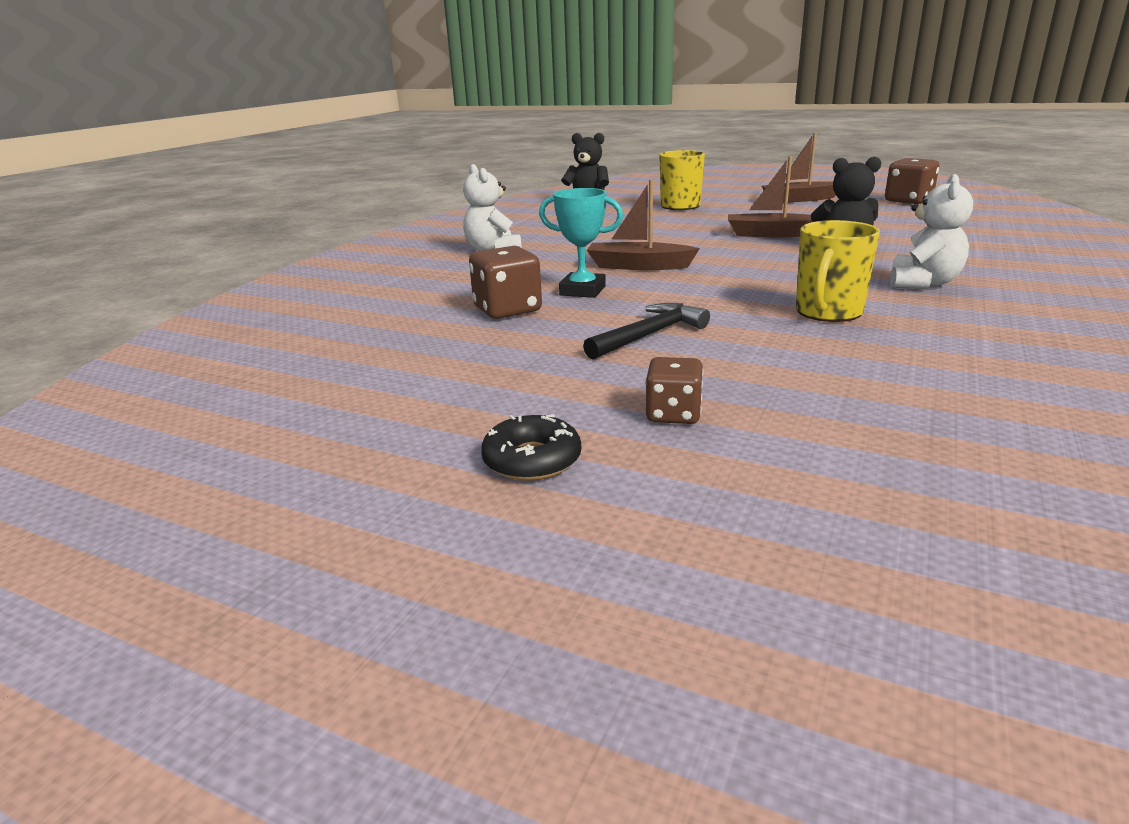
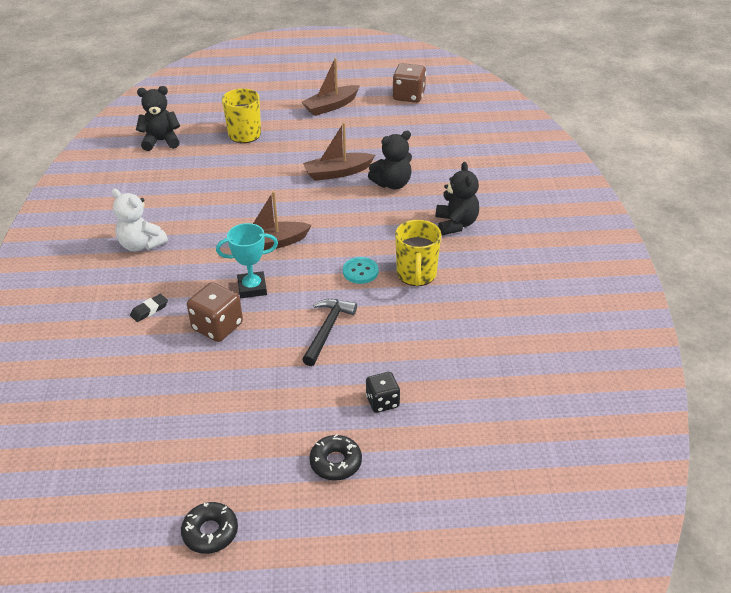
camera: 30 degrees left, 15 degrees up
brown dice [645,357,703,424] -> black dice [366,372,400,413]
white teddy bear [890,174,973,289] -> black teddy bear [436,162,479,235]
none -> black eraser [130,294,168,322]
none -> black donut [181,502,238,554]
none -> turquoise button [343,257,379,284]

